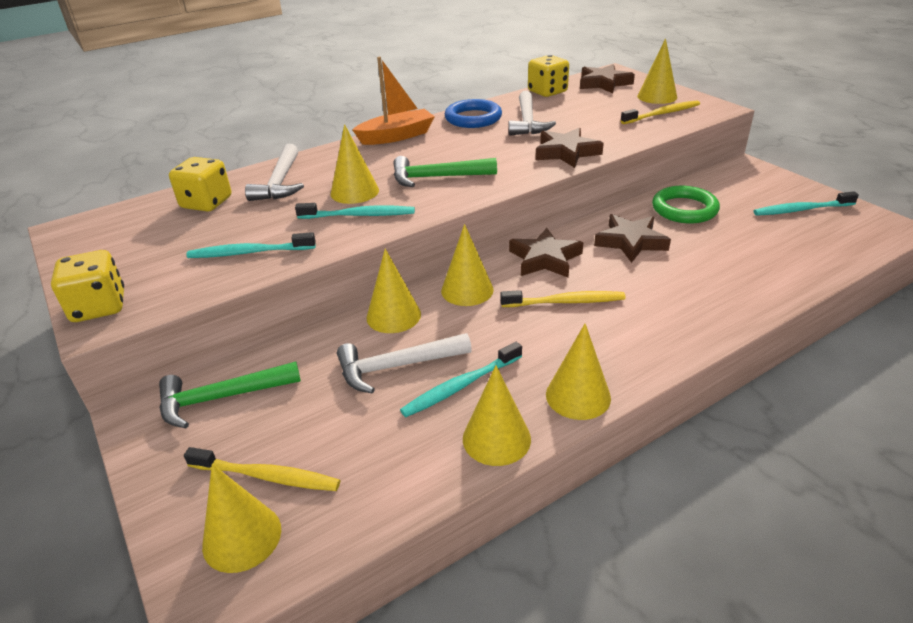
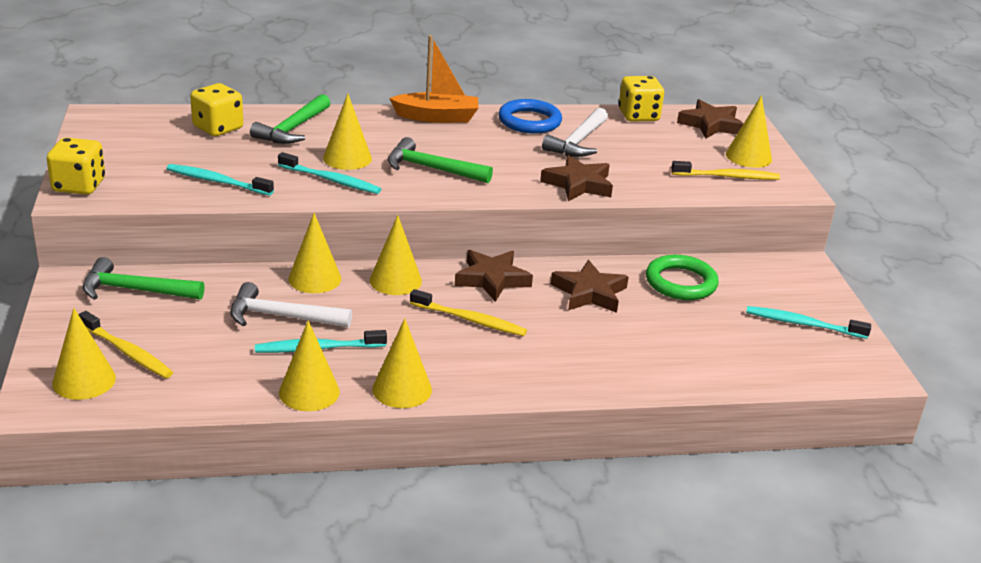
camera: 20 degrees right, 5 degrees down
white hammer [245,144,304,201] -> green hammer [250,94,330,144]

